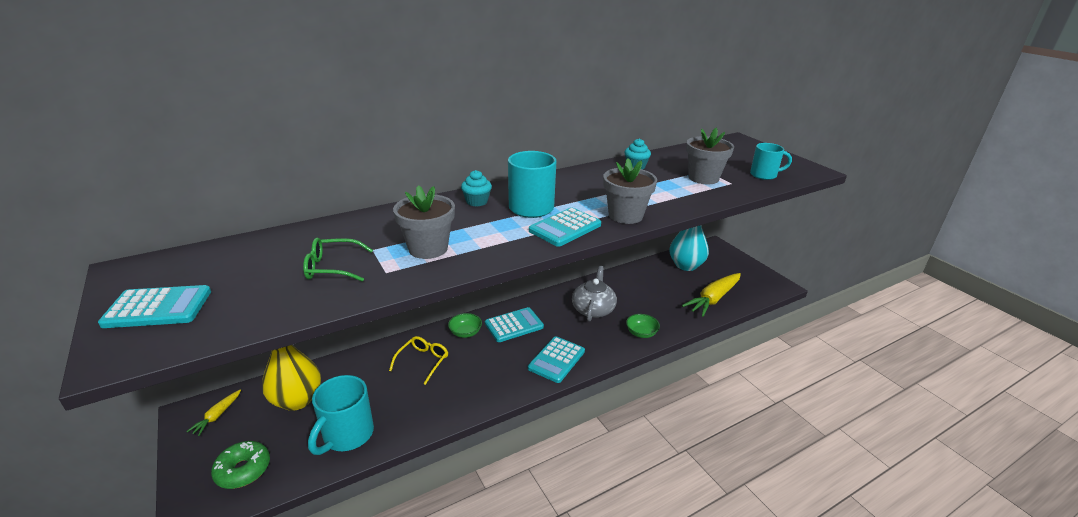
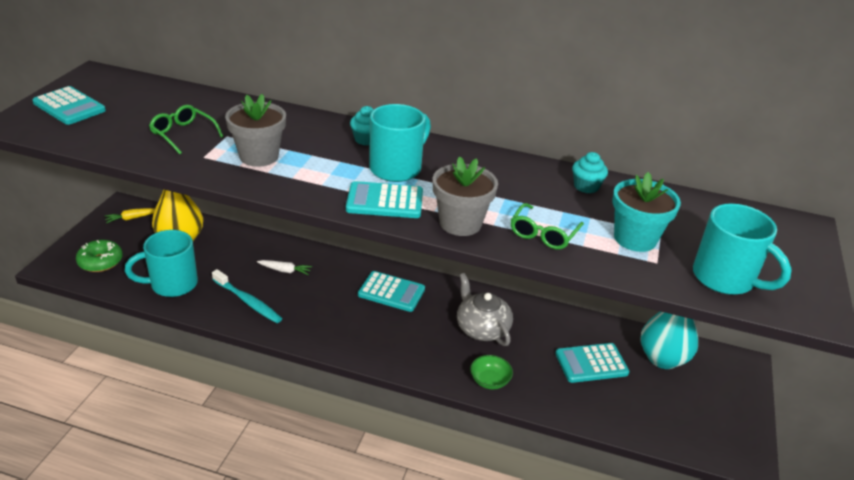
camera: 45 degrees right, 5 degrees up
yellow glasses [389,336,448,385] -> white carrot [257,260,312,275]
green bowl [448,313,482,338] -> none
turquoise calculator [528,336,585,383] -> turquoise calculator moved to [555,343,629,383]
grey teapot [572,266,617,322] -> grey teapot turned 90 degrees counterclockwise [457,273,513,346]
yellow carrot [682,273,741,317] -> none
grey flower pot [686,128,734,184] -> turquoise flower pot [612,172,681,252]
turquoise mug [750,143,792,180] -> turquoise mug [693,204,792,295], size x1.54
none -> turquoise toothbrush [212,269,282,323]
none -> green glasses [511,203,584,250]

